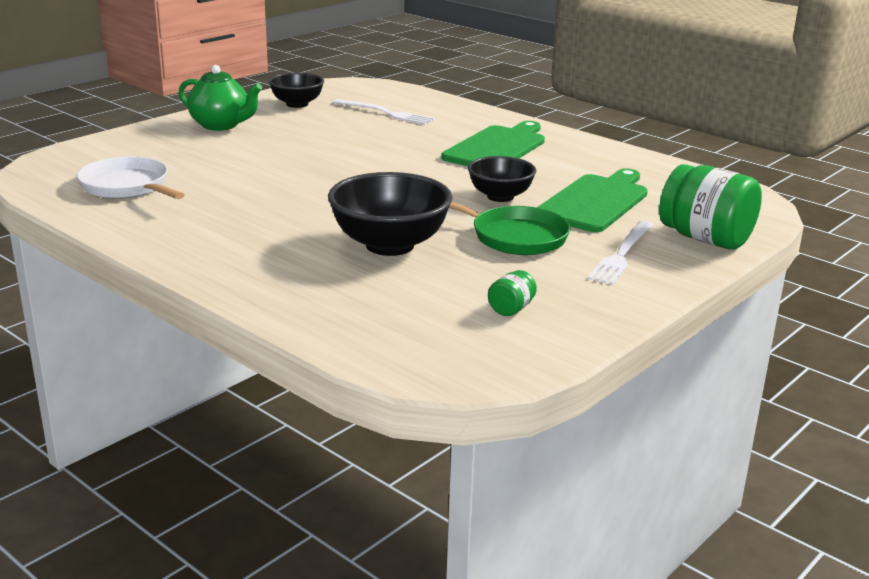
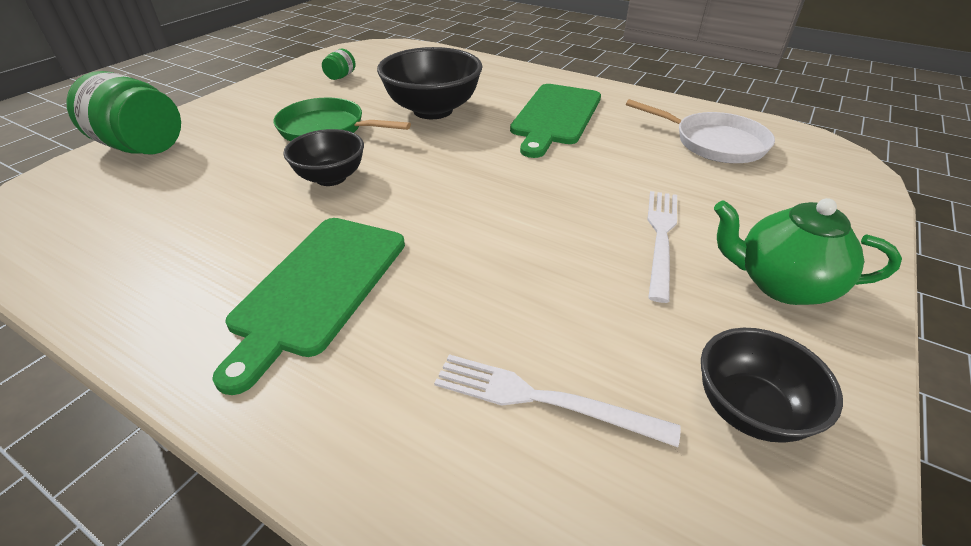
camera: 170 degrees right, 15 degrees up
green cutting board [537,168,648,232] -> green cutting board moved to [510,84,601,158]
white fork [588,221,653,285] -> white fork moved to [647,191,677,303]

